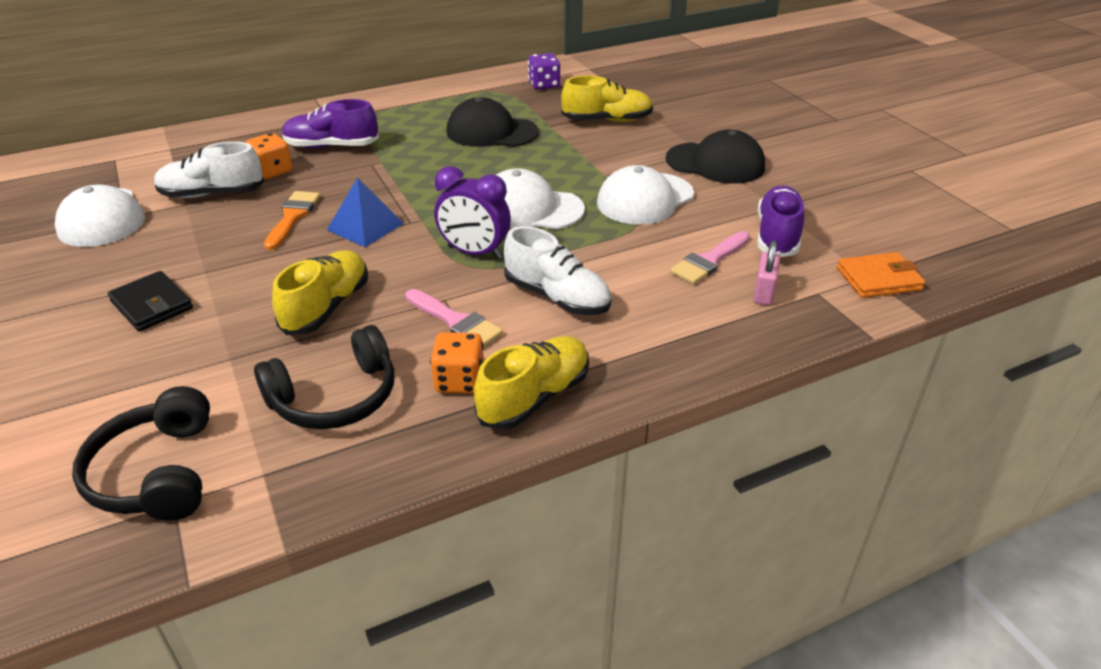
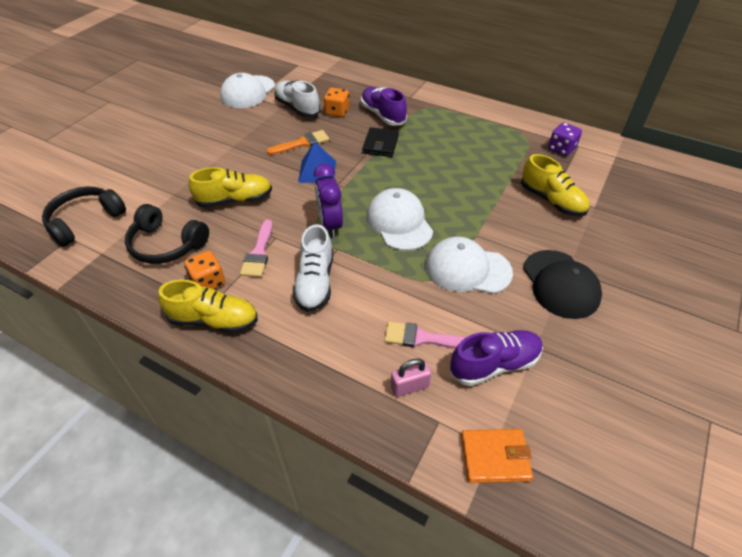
camera: 55 degrees right, 10 degrees up
black wallet [108,271,193,331] -> black wallet moved to [362,127,399,157]
black cap [446,97,539,147] -> none
orange wallet [837,252,925,298] -> orange wallet turned 45 degrees counterclockwise [461,429,533,483]

